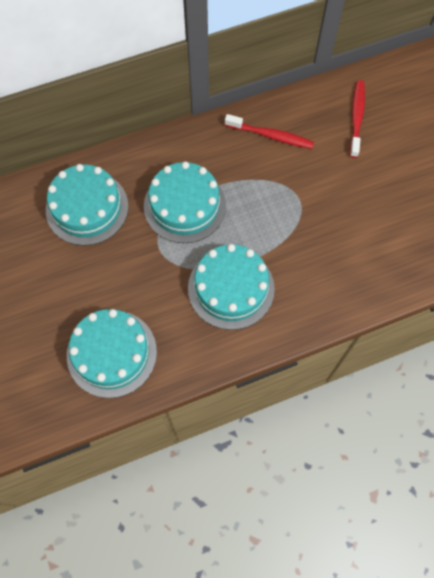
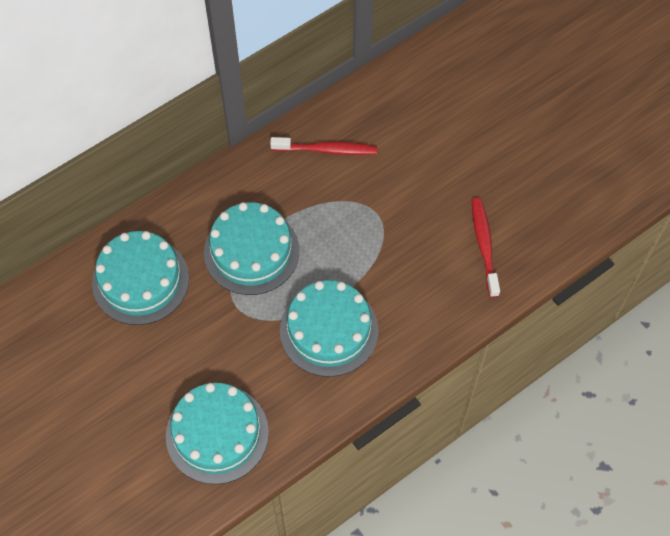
camera: 15 degrees left, 5 degrees down
red toothbrush [350,80,365,158] -> red toothbrush moved to [472,198,500,298]

